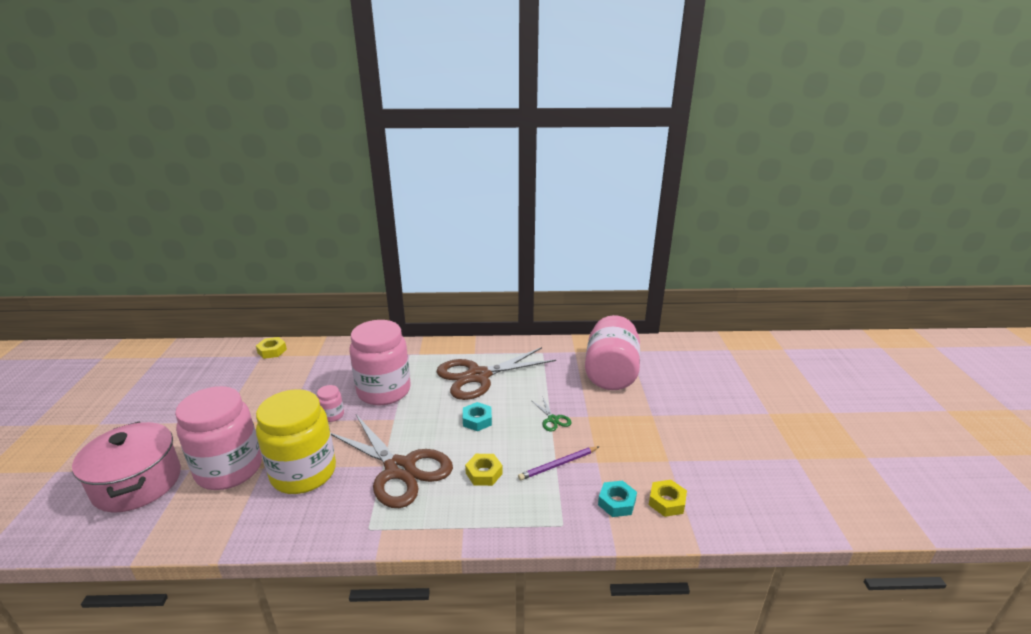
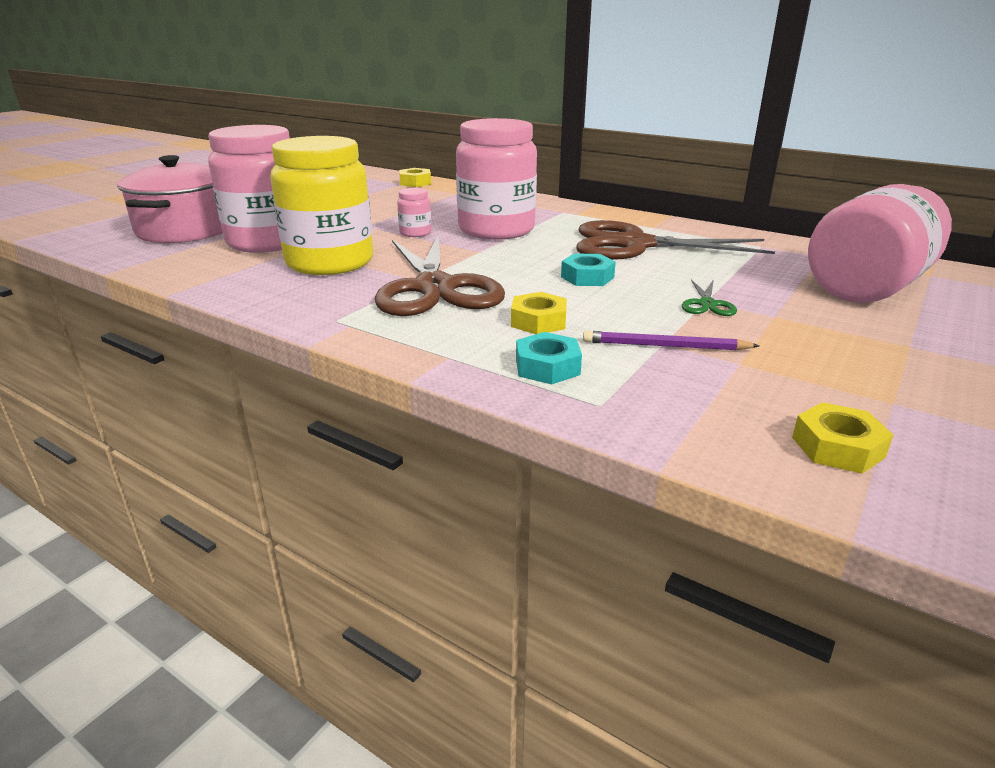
camera: 35 degrees right, 0 degrees up
turquoise nut [598,480,637,517] -> turquoise nut moved to [516,332,582,384]

